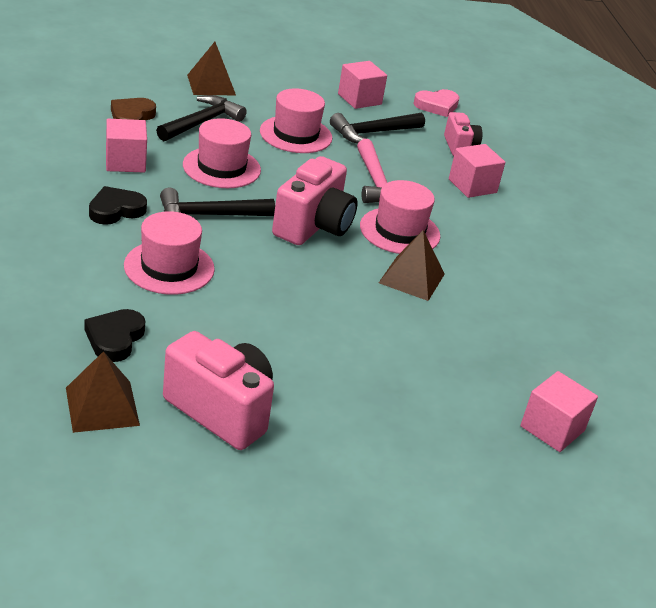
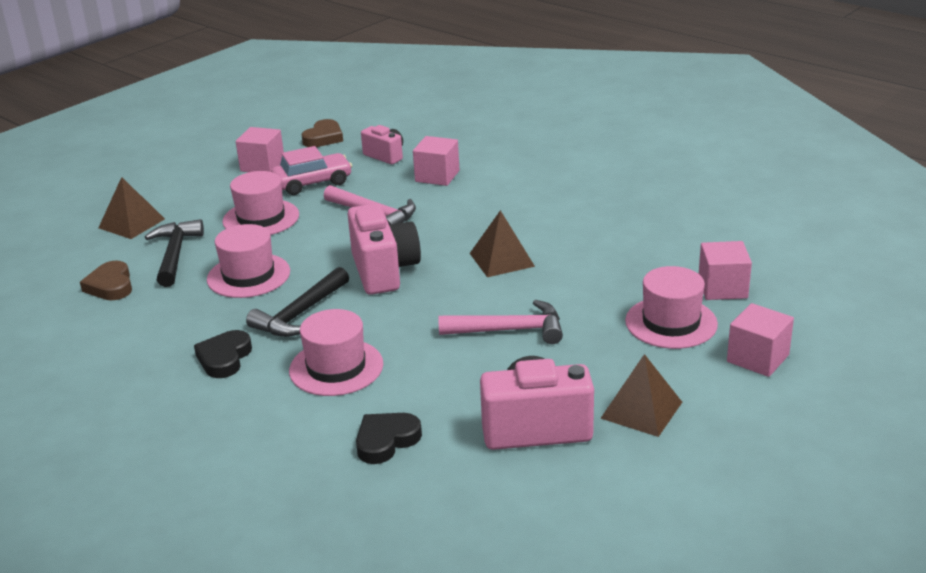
camera: 35 degrees left, 5 degrees down
brown pyramid [66,351,140,433] -> brown pyramid moved to [600,354,682,437]
black heart [84,309,145,362] -> black heart turned 75 degrees clockwise [356,413,422,464]
pink cube [106,119,147,172] -> pink cube moved to [727,303,794,377]
black hammer [330,113,425,144] -> pink car [271,146,352,195]
pink hat [360,180,440,254] -> pink hat moved to [625,266,718,349]
pink heart [413,89,460,117] -> brown heart [302,119,343,147]
none -> pink hammer [439,300,563,344]

